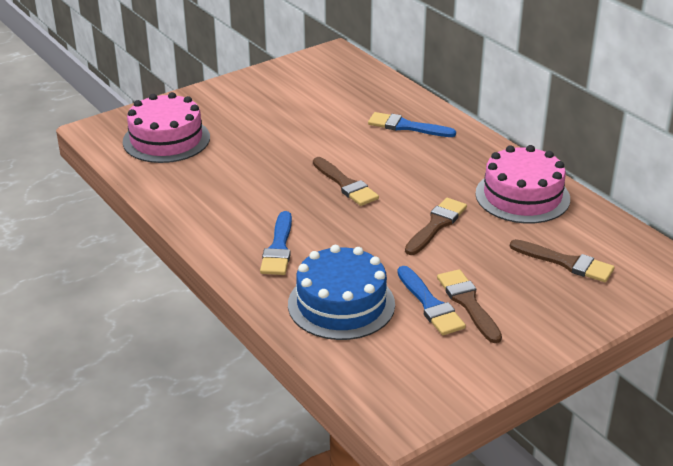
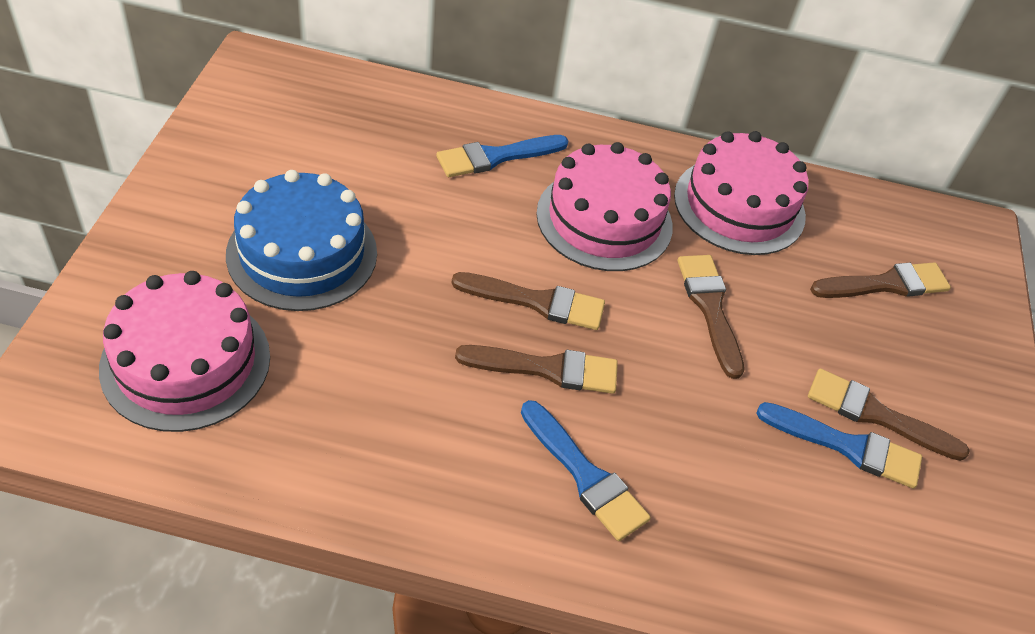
camera: 50 degrees left, 15 degrees up
blue cake [288,245,395,340] -> blue cake moved to [226,170,377,311]
none -> brown brush [455,345,618,394]
none -> pink cake [536,142,673,271]

